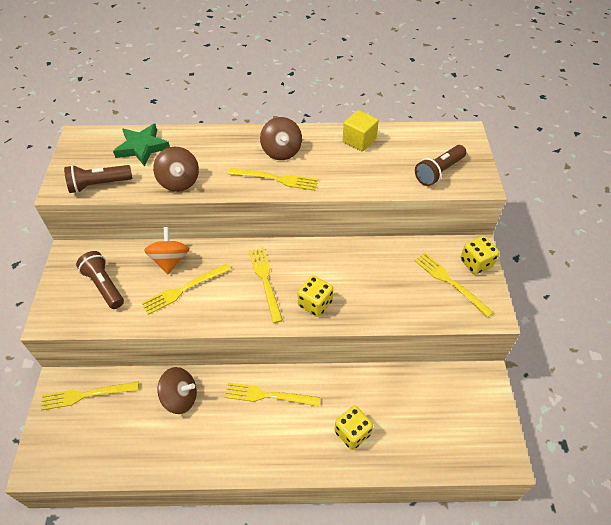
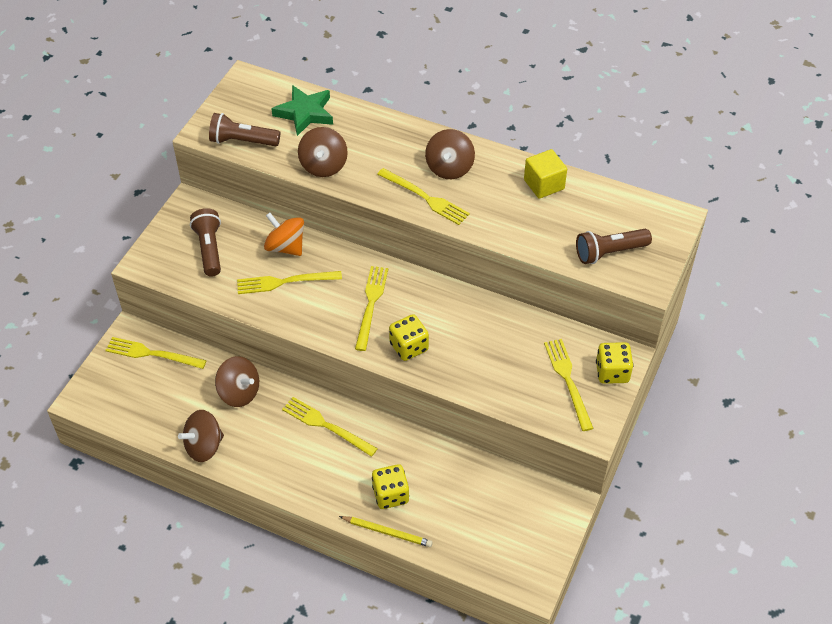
camera: 25 degrees right, 0 degrees up
orange spinning top [144,227,189,274] -> orange spinning top turned 75 degrees counterclockwise [264,213,304,256]
none -> brown spinning top [178,410,224,462]
none -> yellow pencil [339,516,433,547]

